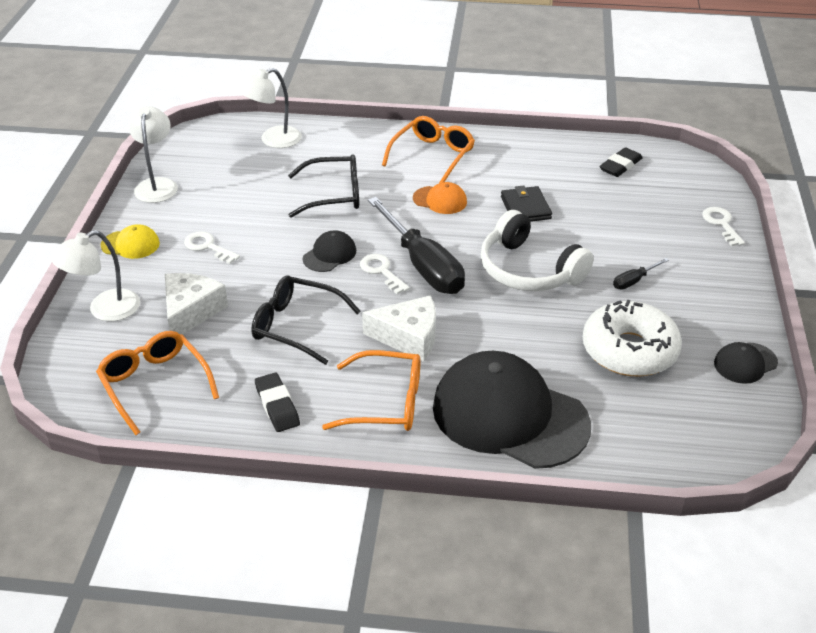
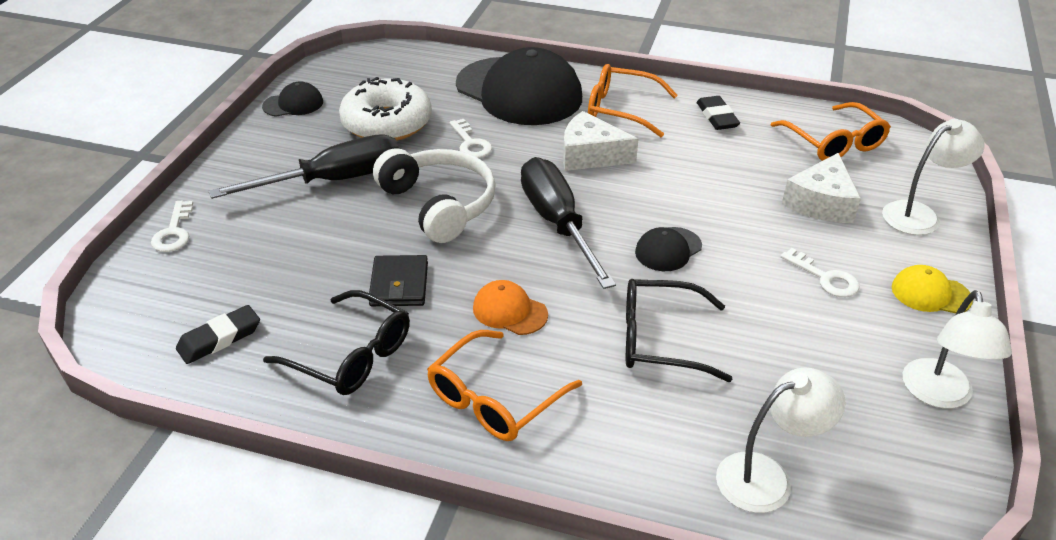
camera: 170 degrees left, 0 degrees up
black glasses [251,275,361,365] -> black glasses moved to [263,290,410,395]
white key [360,254,410,294] -> white key moved to [450,119,492,158]
black screwdriver [613,258,669,290] -> black screwdriver [209,134,399,199], size x2.36

